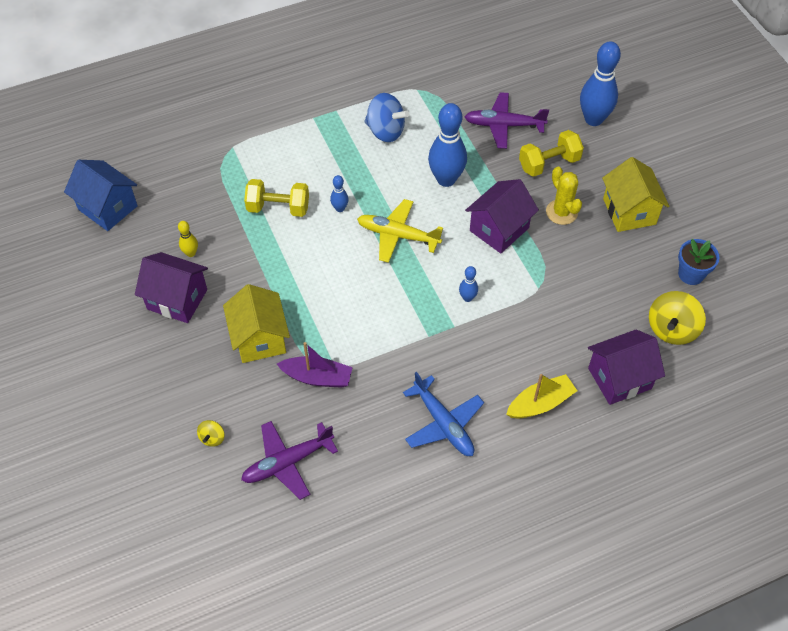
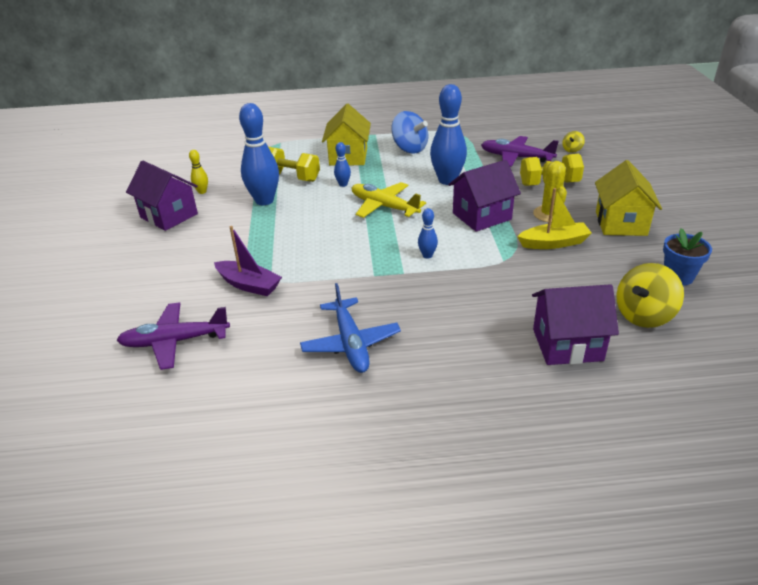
camera: 20 degrees right, 20 degrees down
blue house [64,160,138,231] -> none
yellow spinning top [197,420,224,447] -> yellow spinning top moved to [562,131,585,153]
yellow house [223,284,290,363] -> yellow house moved to [322,104,371,165]
yellow boat [506,374,577,419] -> yellow boat moved to [517,188,592,249]
blue bowling pin [580,41,621,126] -> blue bowling pin moved to [239,103,279,205]

